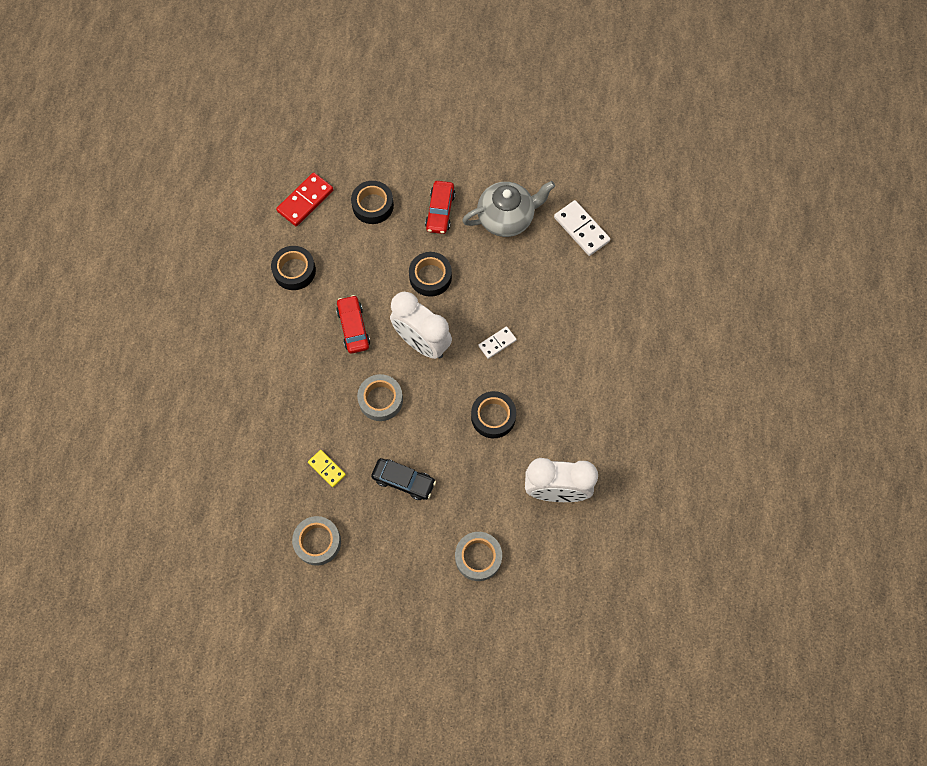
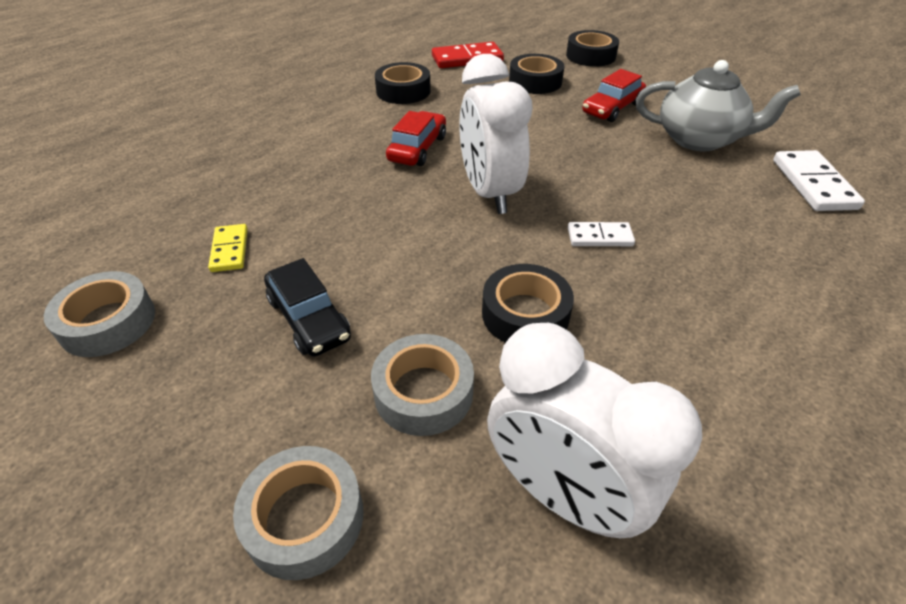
camera: 35 degrees right, 25 degrees down
grey tape [357,374,403,421] -> grey tape moved to [371,334,474,436]
black tape [409,252,452,297] -> black tape moved to [566,30,619,67]

